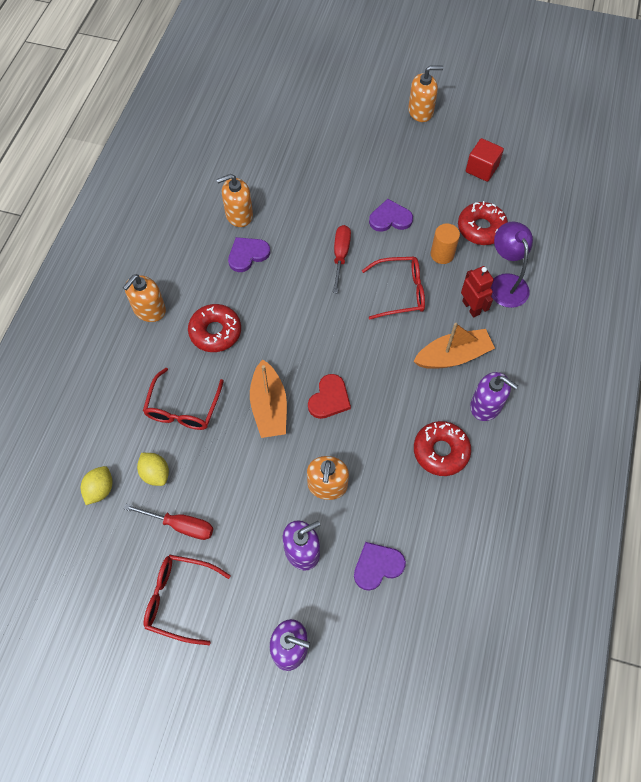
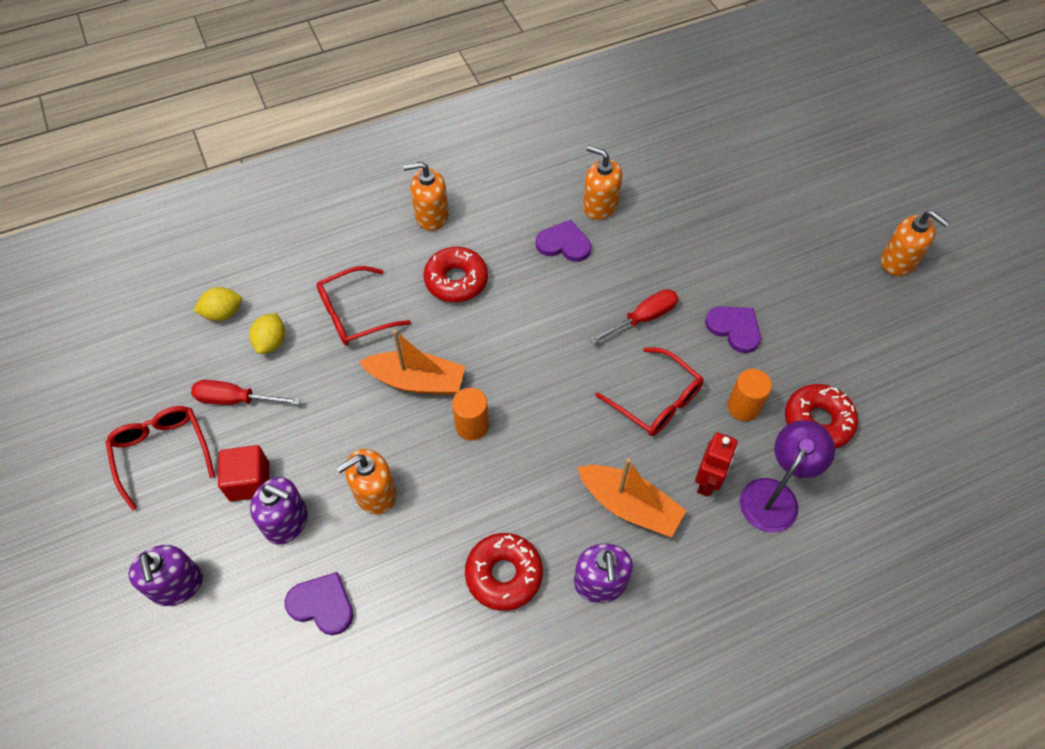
camera: 50 degrees right, 5 degrees down
red screwdriver [124,504,213,540] -> red screwdriver turned 120 degrees clockwise [191,380,301,405]
orange boat [250,359,287,438] -> orange boat turned 120 degrees counterclockwise [359,330,465,395]
red heart [308,374,351,419] -> orange cylinder [452,388,489,440]
red cube [466,138,504,182] -> red cube moved to [218,445,269,501]

